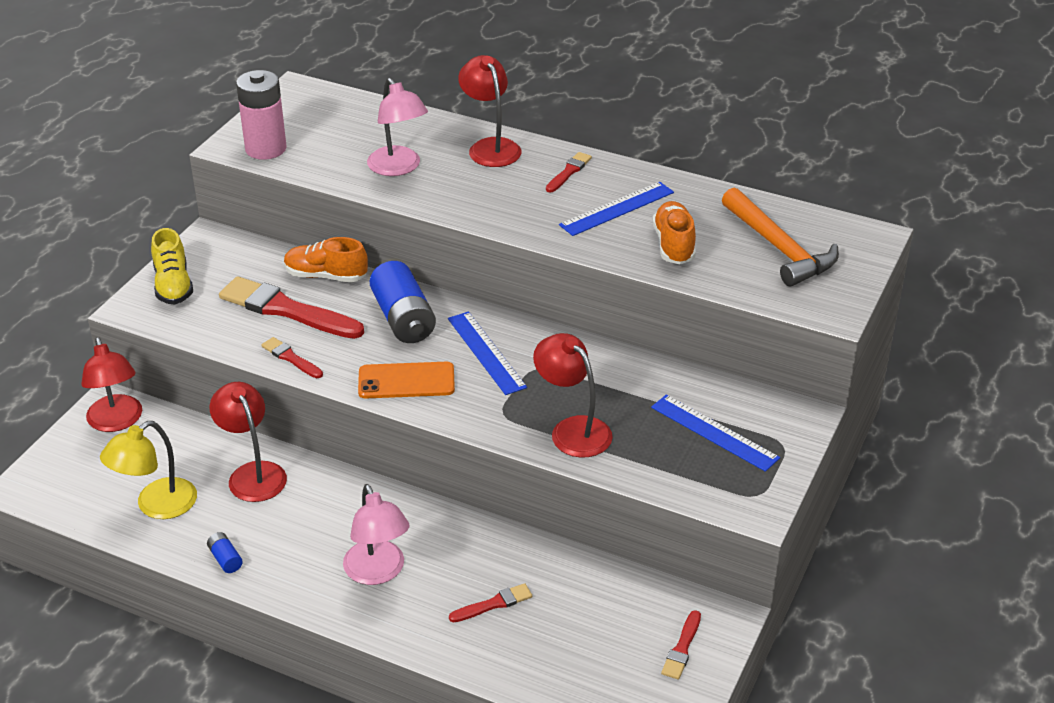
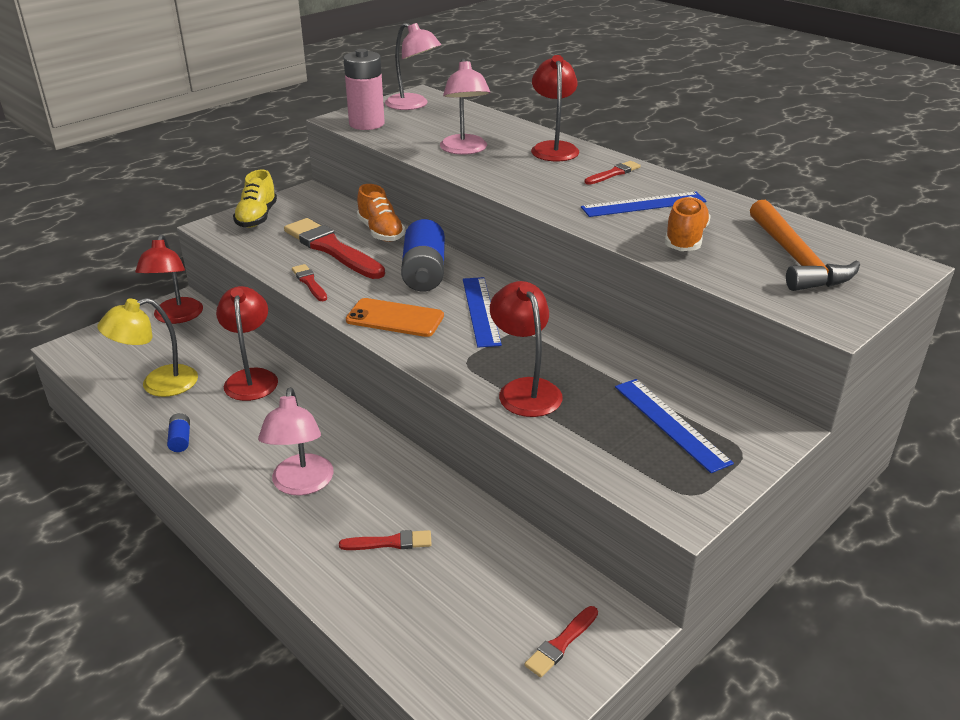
camera: 20 degrees right, 5 degrees down
orange shoe [284,237,368,282] -> orange shoe turned 150 degrees counterclockwise [357,184,405,242]
none -> pink lamp [385,23,441,110]

